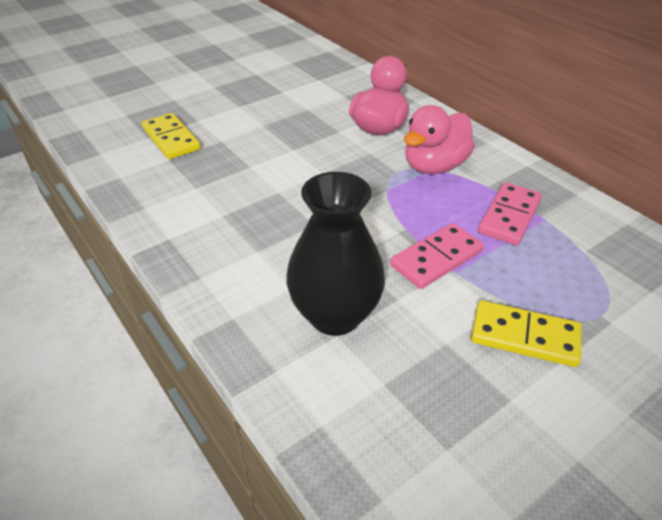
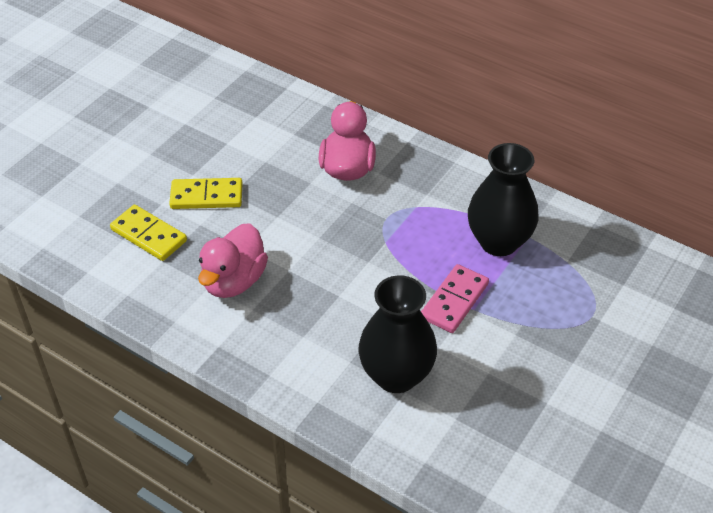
camera: 20 degrees left, 5 degrees up
pink duck [404,105,475,174] -> pink duck moved to [198,223,268,298]
yellow domino [471,300,581,367] -> yellow domino moved to [169,178,243,209]
pink domino [478,182,542,245] -> black vase [468,143,539,256]

